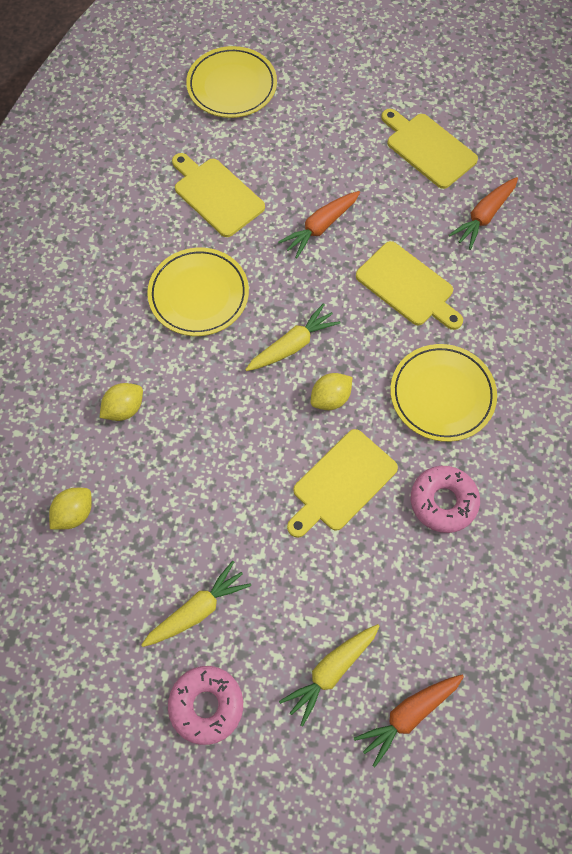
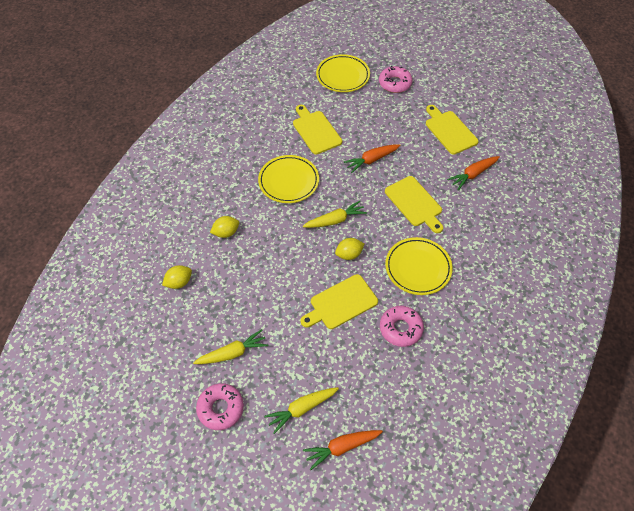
camera: 15 degrees right, 10 degrees down
none -> pink donut [379,66,413,93]

